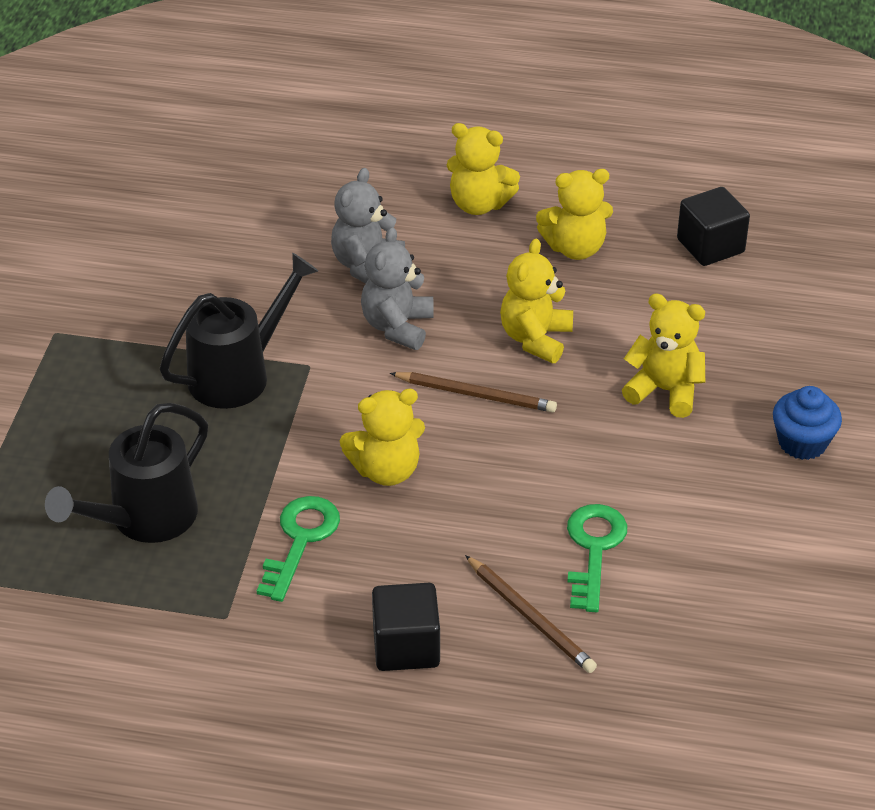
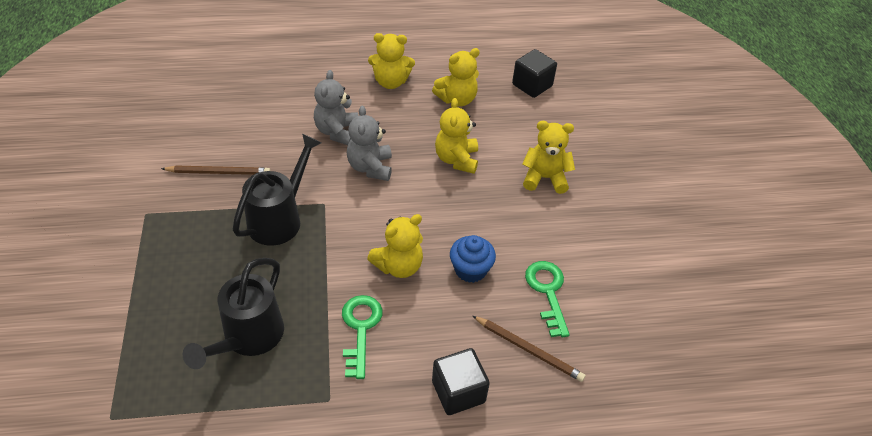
camera: 20 degrees left, 5 degrees up
brown pencil [390,372,557,412] -> brown pencil moved to [161,165,271,175]
blue cupcake [773,386,842,460] -> blue cupcake moved to [450,235,496,283]

